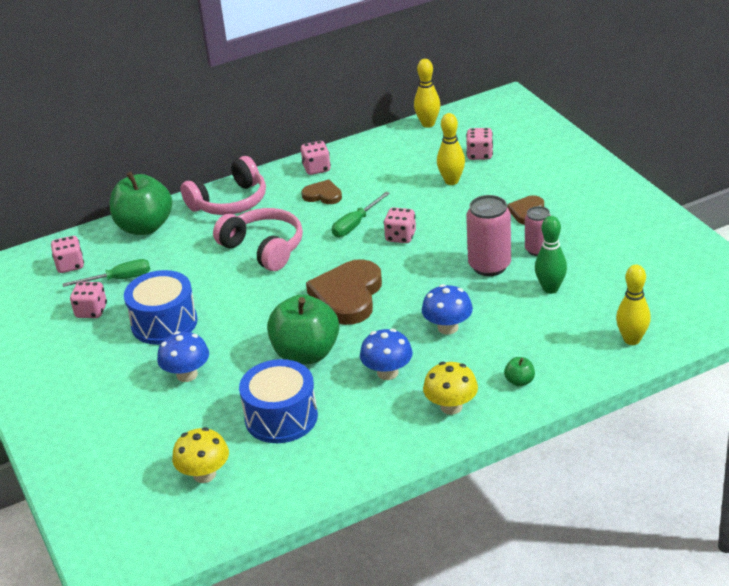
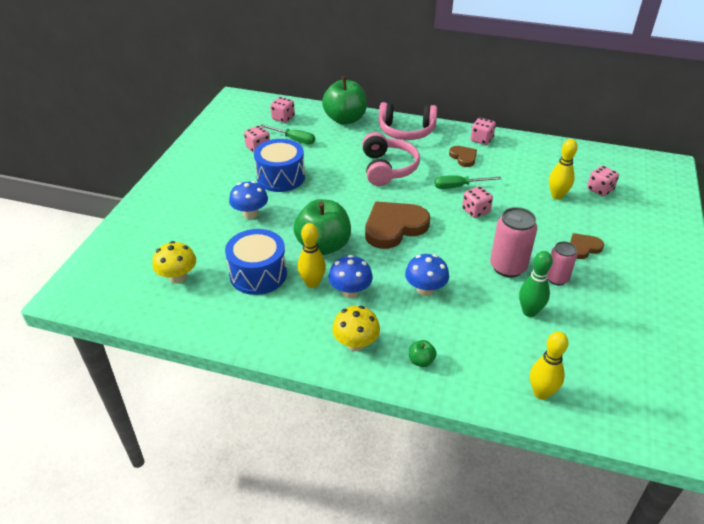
camera: 40 degrees right, 5 degrees up
yellow bowling pin [414,59,440,128] -> yellow bowling pin moved to [298,223,326,288]

